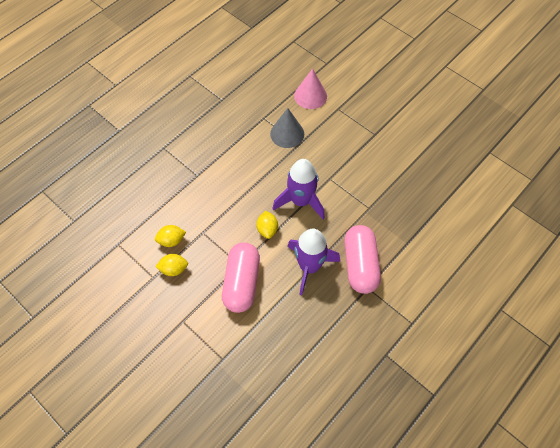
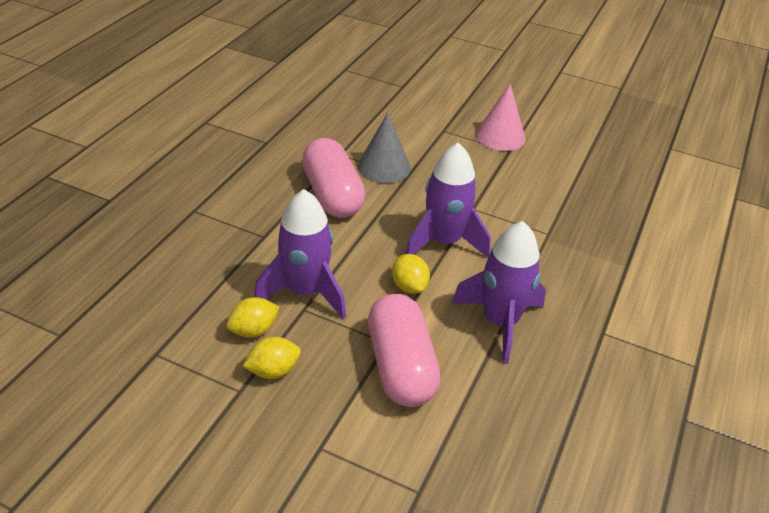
camera: 20 degrees left, 20 degrees down
pink cone [294,69,327,109] -> pink cone moved to [476,84,526,151]
pink capsule [344,225,381,294] -> pink capsule moved to [302,138,366,218]
none -> purple rocket [254,189,346,319]

